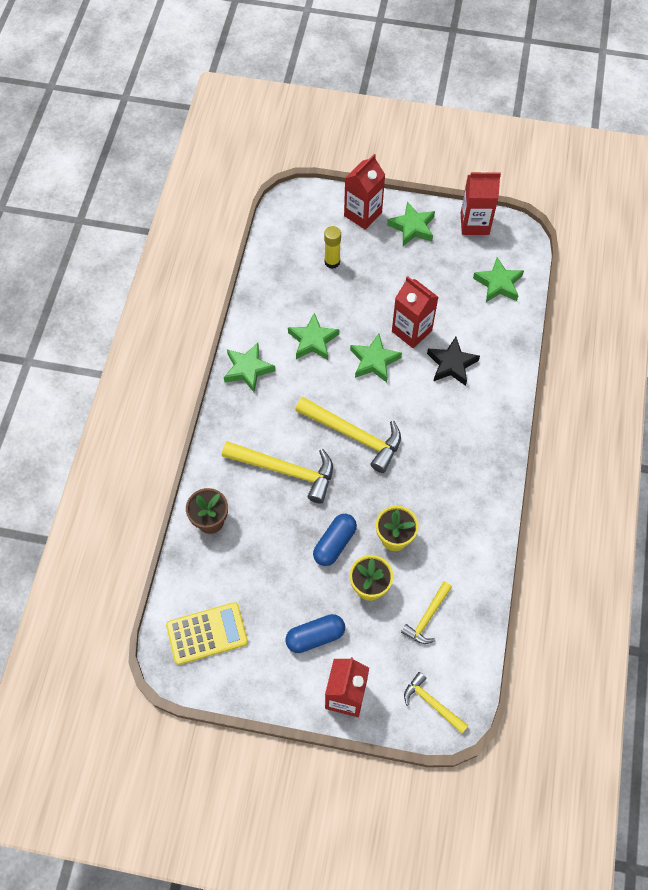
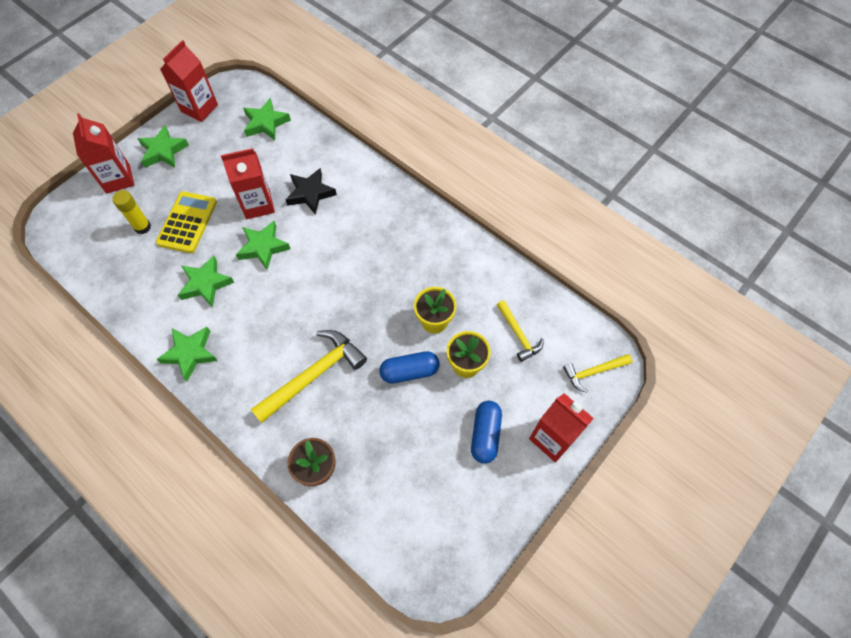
camera: 60 degrees left, 0 degrees up
yellow calculator [166,602,248,665] -> yellow calculator moved to [156,191,217,253]
yellow hammer [295,397,401,473] -> none
blue capsule [313,514,357,566] -> blue capsule turned 75 degrees counterclockwise [379,351,440,384]

